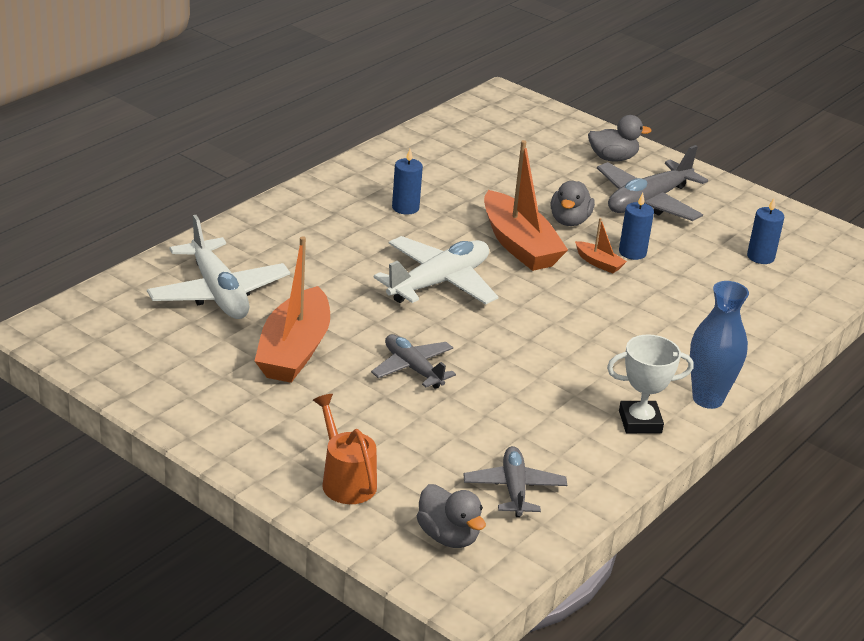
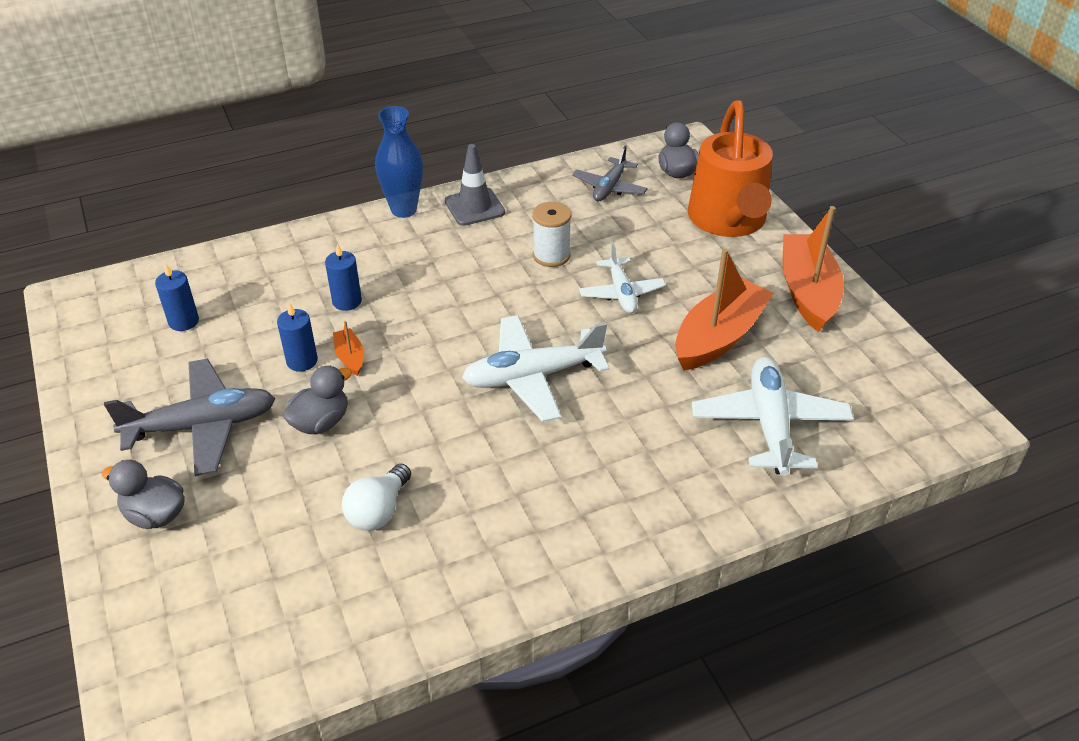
camera: 150 degrees left, 10 degrees up
orange watering can [313,394,377,504] -> orange watering can [688,100,773,237], size x1.89
grey plane [371,334,456,389] -> white plane [579,243,666,313]
blue candle [392,149,423,215] -> blue candle moved to [325,243,362,311]
orange boat [484,140,568,271] -> orange boat moved to [783,206,844,332]
white trophy [607,334,693,433] -> grey traffic cone [445,144,505,226]
none -> white light bulb [342,464,411,531]
none -> white spool [533,202,571,267]

